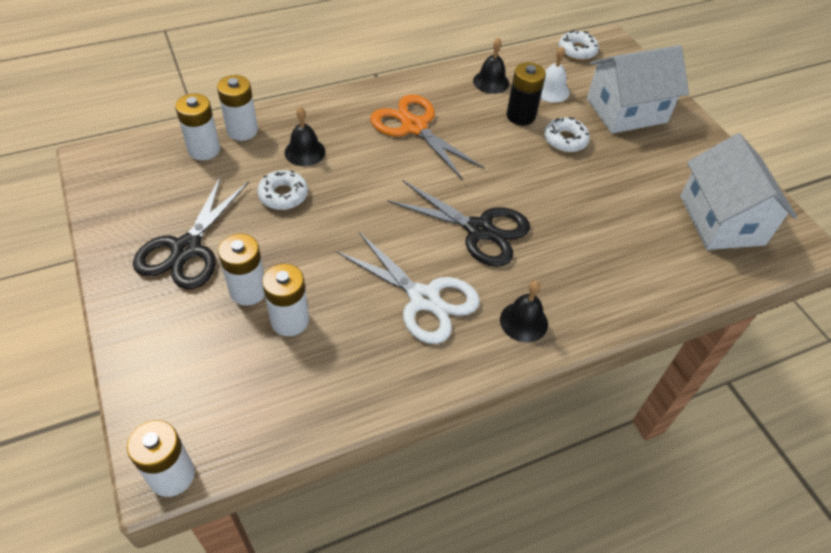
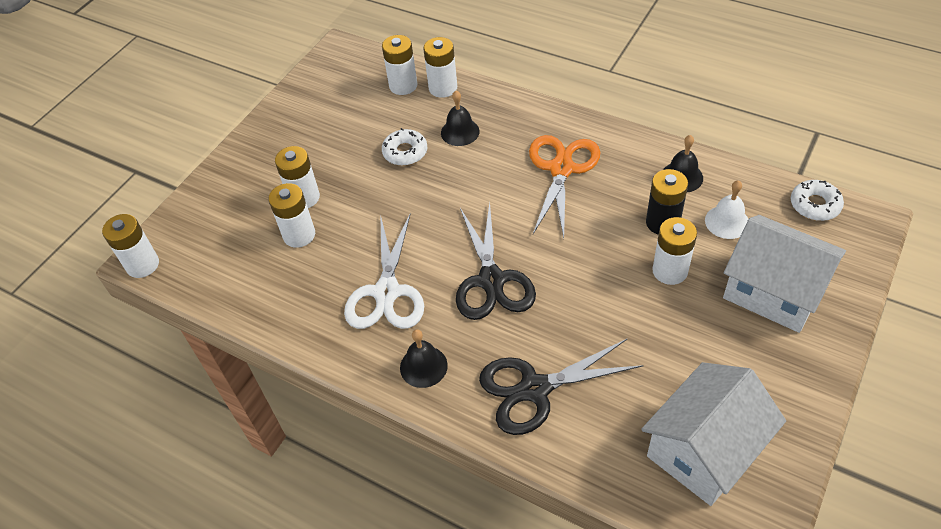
camera: 60 degrees right, 0 degrees up
black scissors [133,176,249,289] -> black scissors moved to [479,338,644,435]
white donut [544,117,590,152] -> white battery [652,217,697,285]

